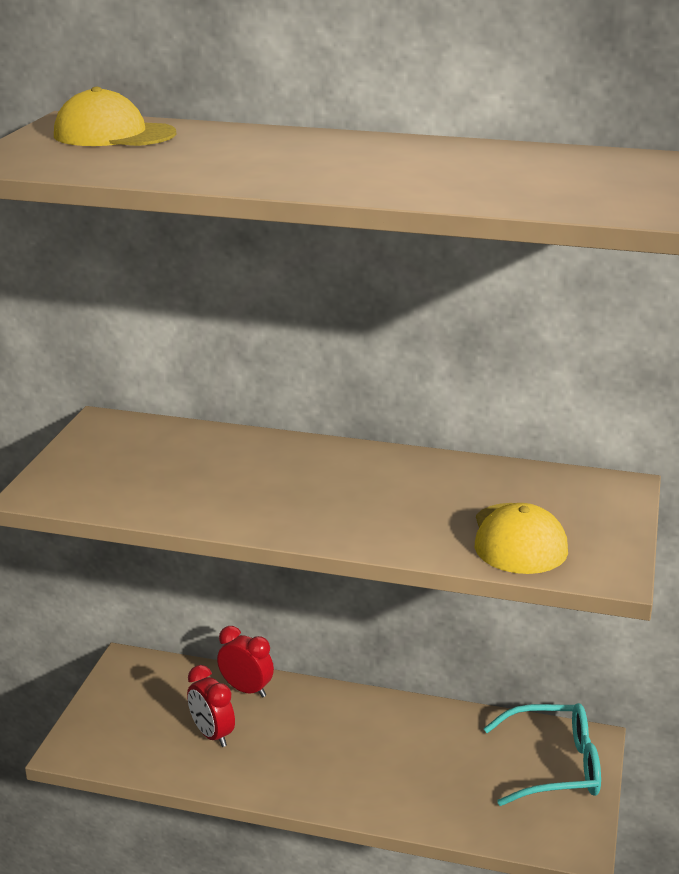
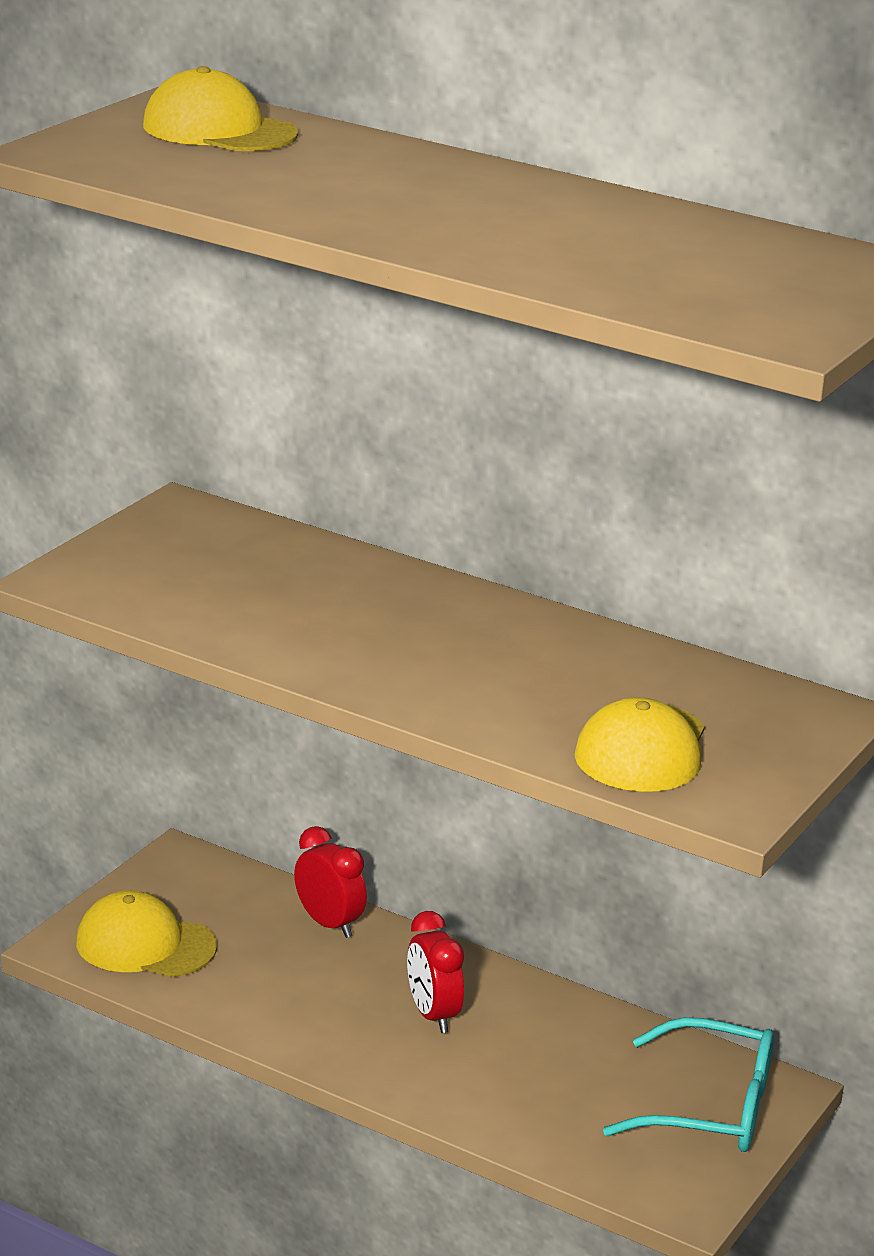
camera: 15 degrees right, 0 degrees up
red clock [187,665,235,747] -> red clock moved to [407,911,464,1033]
none -> yellow cap [76,890,217,977]

